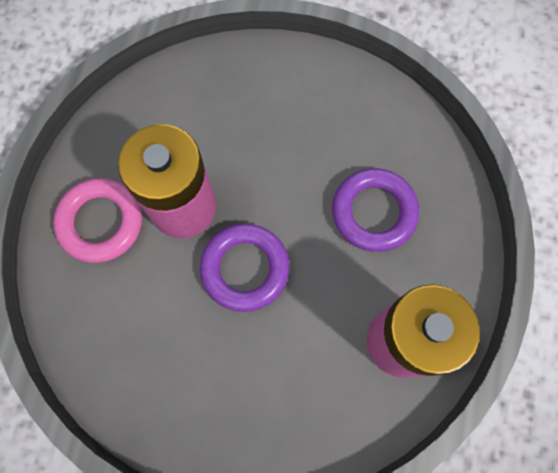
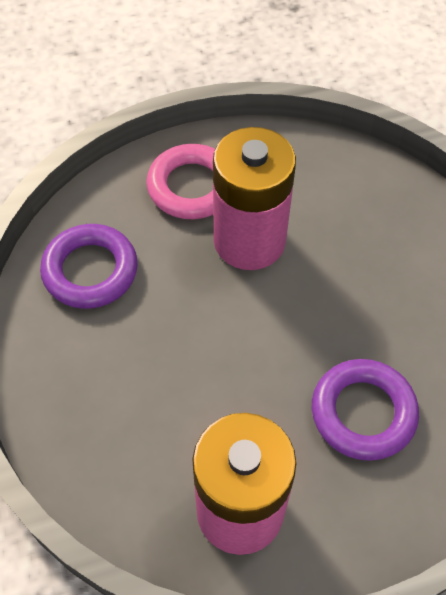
camera: 60 degrees right, 15 degrees down
purple ring [200,224,290,312] -> purple ring moved to [40,224,138,309]

